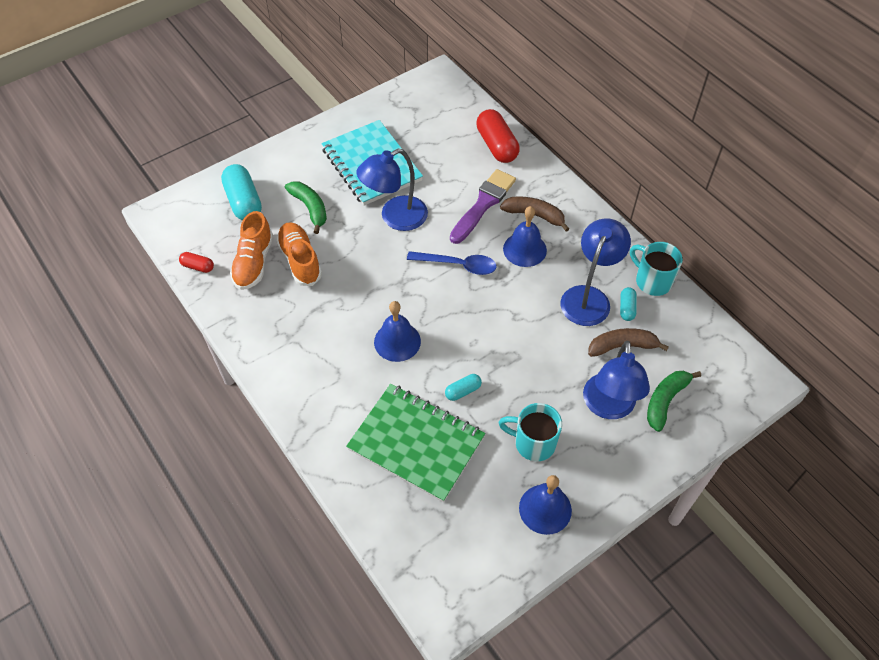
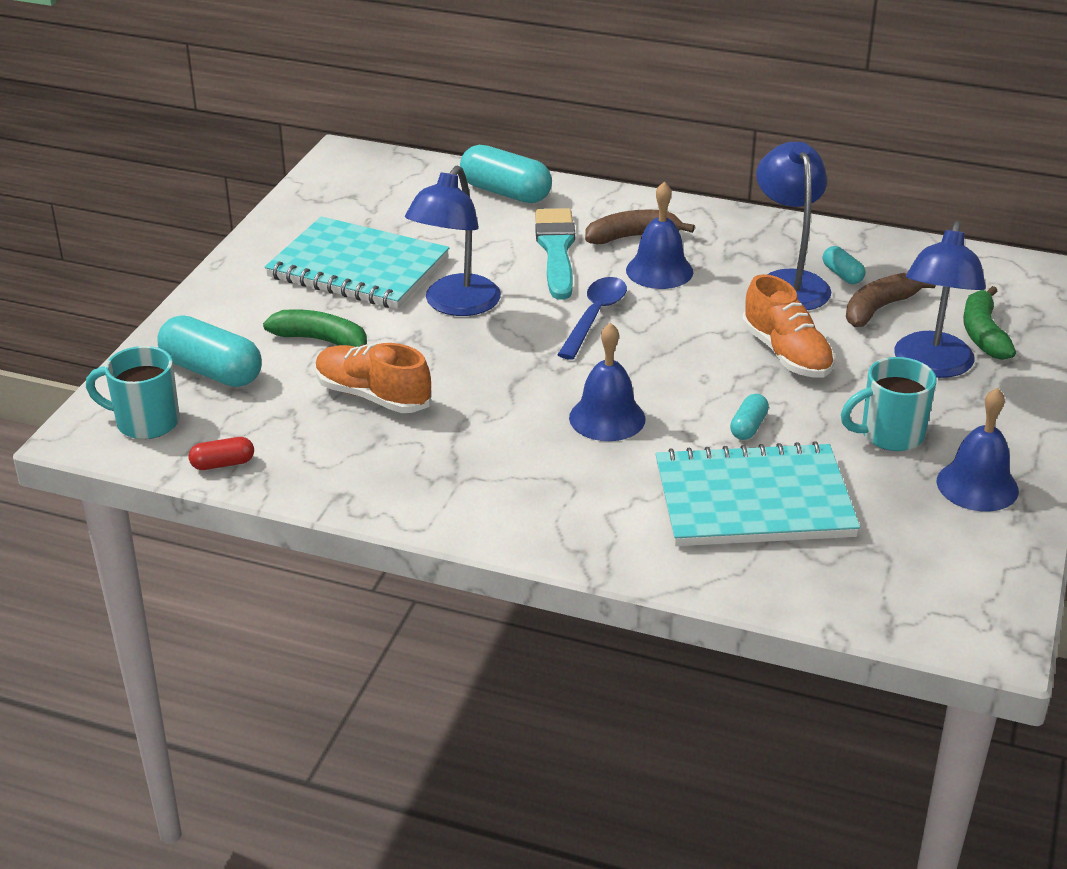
camera: 35 degrees left, 20 degrees down
orange shoe [230,211,273,290] -> orange shoe moved to [742,274,835,378]
green notebook [346,384,485,502] -> turquoise notebook [655,441,860,546]
blue spoon [407,251,497,275] -> blue spoon turned 45 degrees counterclockwise [557,277,627,360]
purple brush [450,169,516,244] -> turquoise brush [535,208,575,300]
red capsule [476,109,520,163] -> turquoise capsule [460,145,552,203]
blue lamp [583,341,650,419] -> blue lamp turned 45 degrees clockwise [894,221,986,378]
turquoise mug [630,242,683,296] -> turquoise mug moved to [86,346,180,439]

